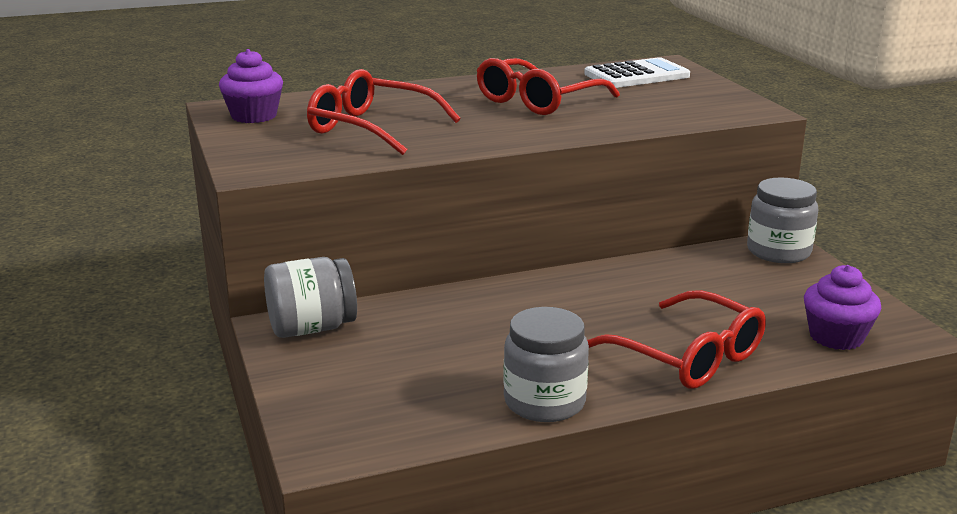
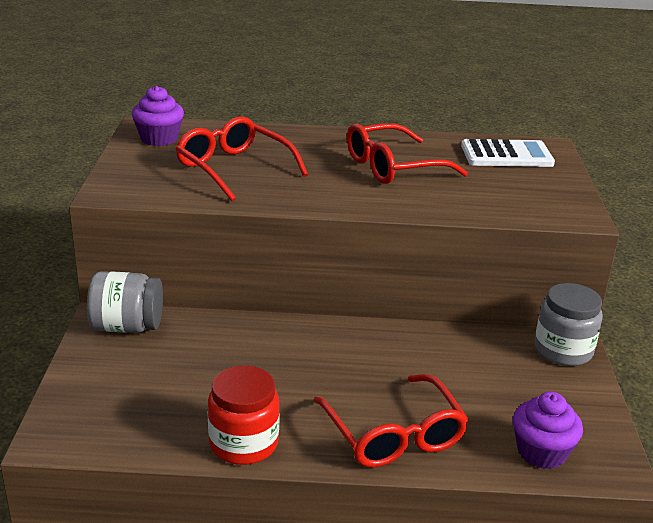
camera: 20 degrees right, 5 degrees up
grey jar [503,307,589,422] -> red jar [208,365,280,465]

